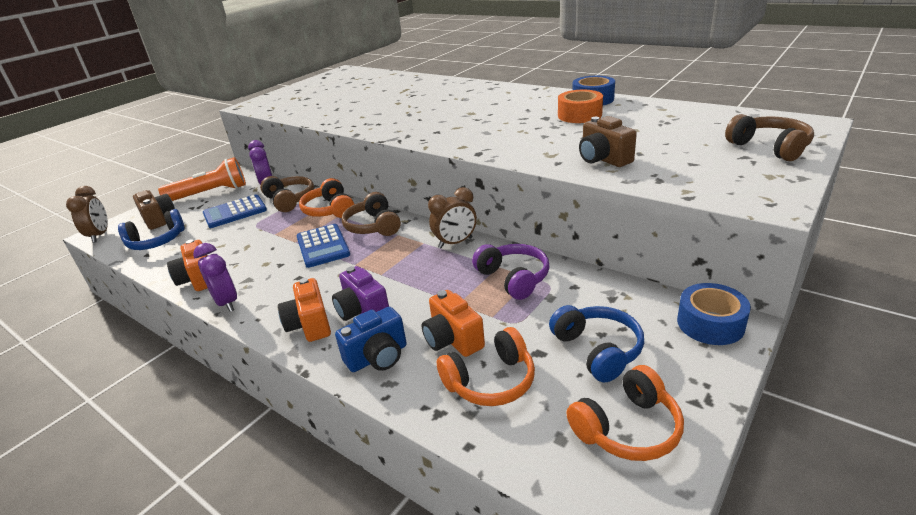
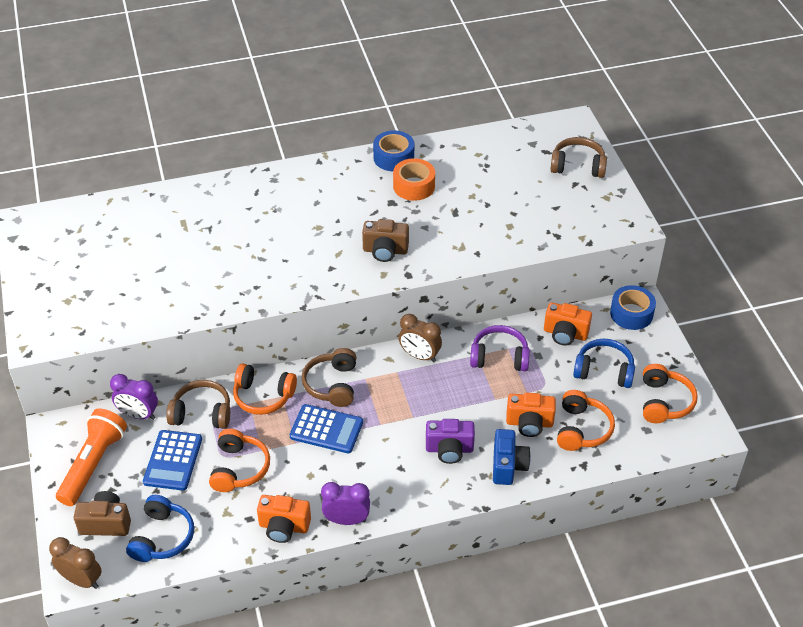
camera: 55 degrees left, 15 degrees up
orange camera [278,278,331,342] -> orange camera moved to [544,302,592,346]
brown headphones [341,192,401,236] -> brown headphones turned 75 degrees clockwise [302,348,356,407]
brown clock [428,187,477,248] -> brown clock turned 105 degrees clockwise [399,314,442,362]
brown camera [579,116,637,167] -> brown camera moved to [362,219,409,262]
none -> orange headphones [209,429,270,492]

